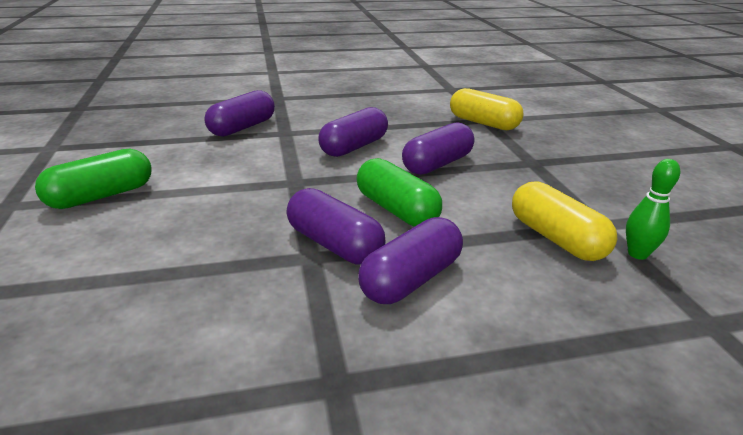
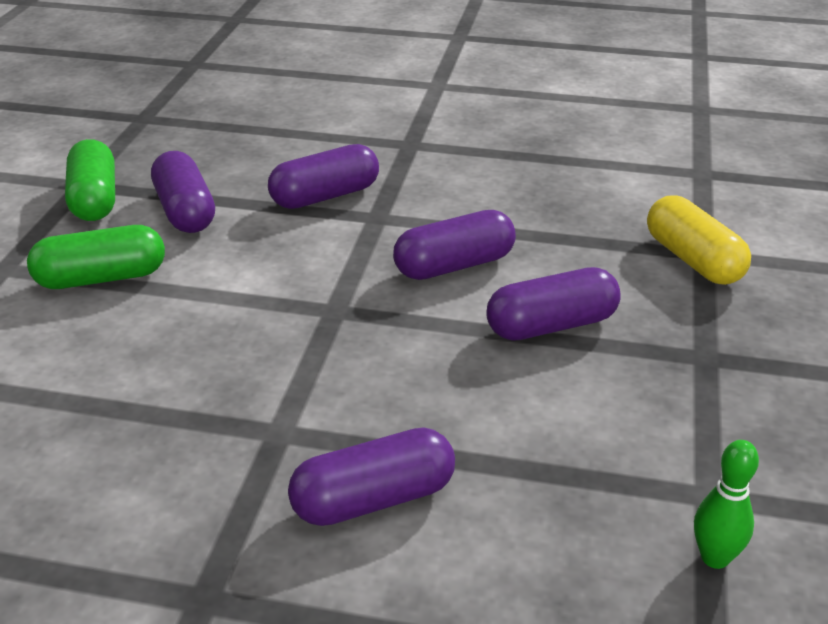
camera: 25 degrees right, 5 degrees up
purple capsule [286,188,386,265] -> purple capsule moved to [151,151,215,233]
green capsule [357,158,442,227] -> green capsule moved to [65,139,115,221]
yellow capsule [512,181,617,261] -> none

